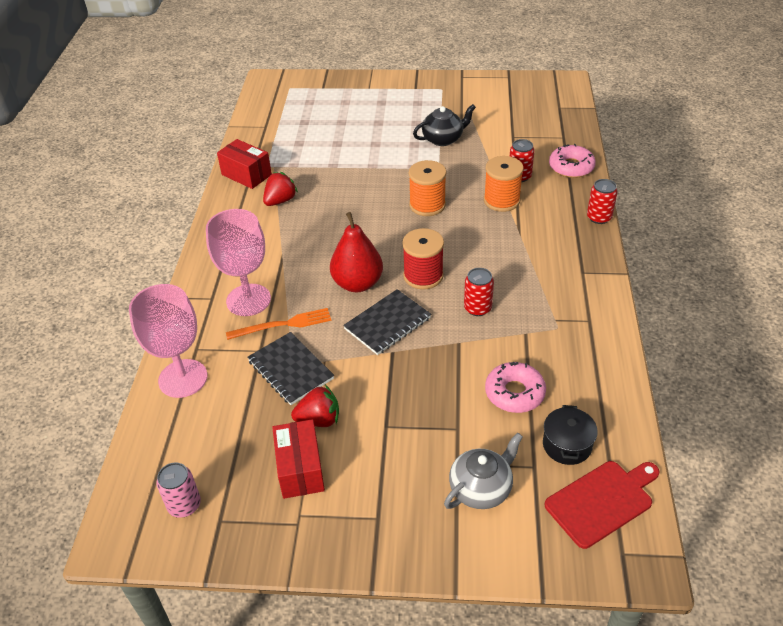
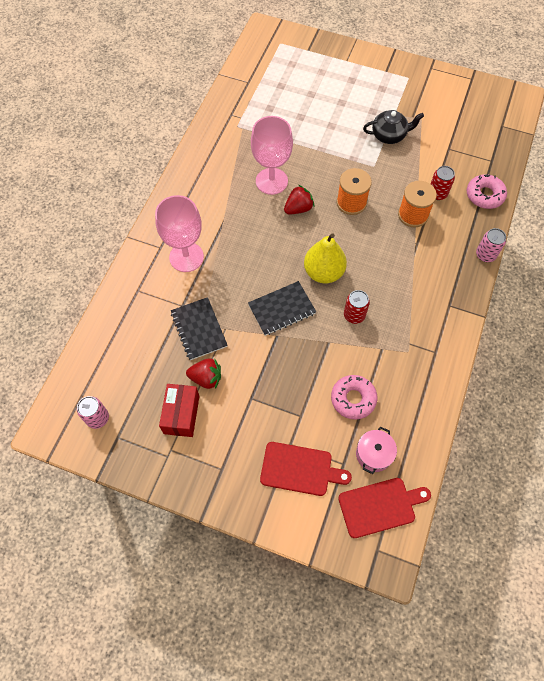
camera: 15 degrees right, 20 degrees up
pink goblet [129,284,207,398] -> pink goblet moved to [251,116,293,195]
red box [217,139,272,189] -> none
orange fork [226,308,331,340] -> none
red strawberry [263,172,298,206] -> red strawberry moved to [284,185,314,214]
red pear [330,212,383,292] -> none
red spool [402,228,444,289] -> yellow pear [304,233,347,283]
grey teapot [444,433,523,509] -> red cutting board [260,442,352,496]
black pot [543,405,598,465] -> pink pot [356,427,397,474]
red can [587,179,618,224] -> pink can [476,228,506,262]

